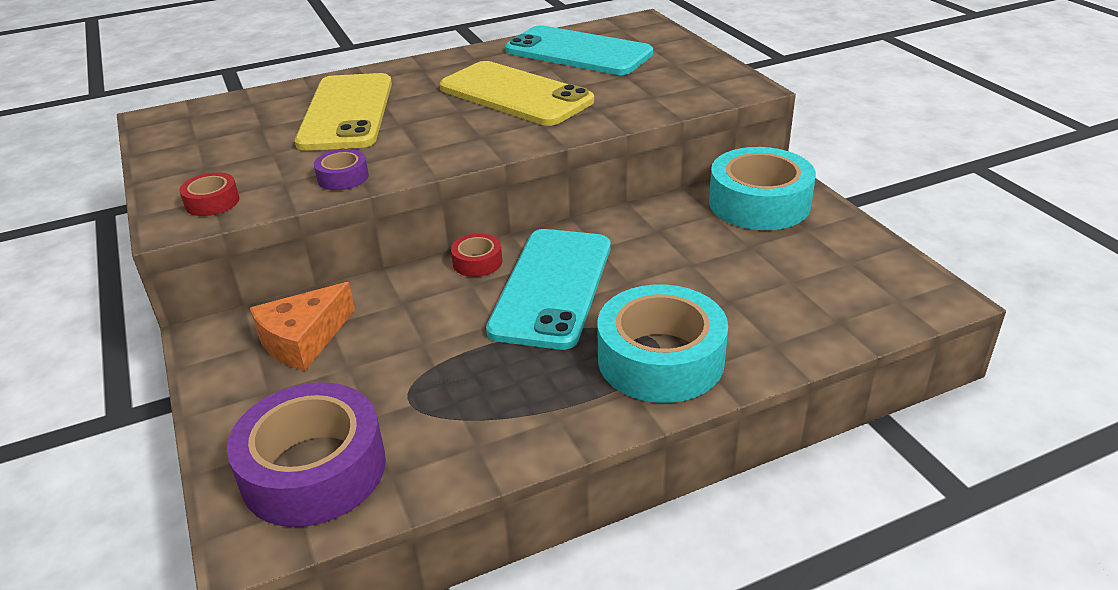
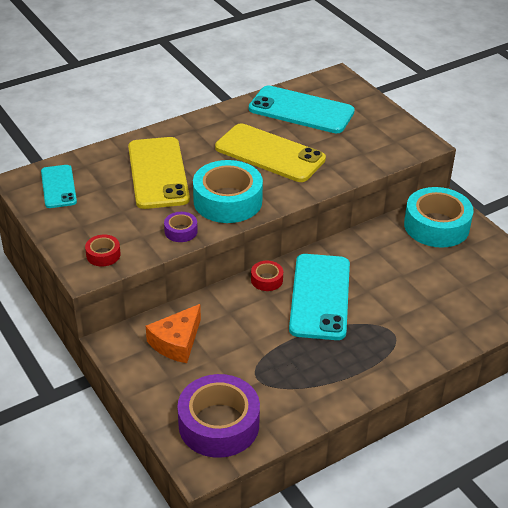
camera: 10 degrees left, 5 degrees up
turquoise tape [597,284,728,403] -> turquoise tape moved to [193,160,263,223]
none -> turquoise phone [41,165,77,208]

